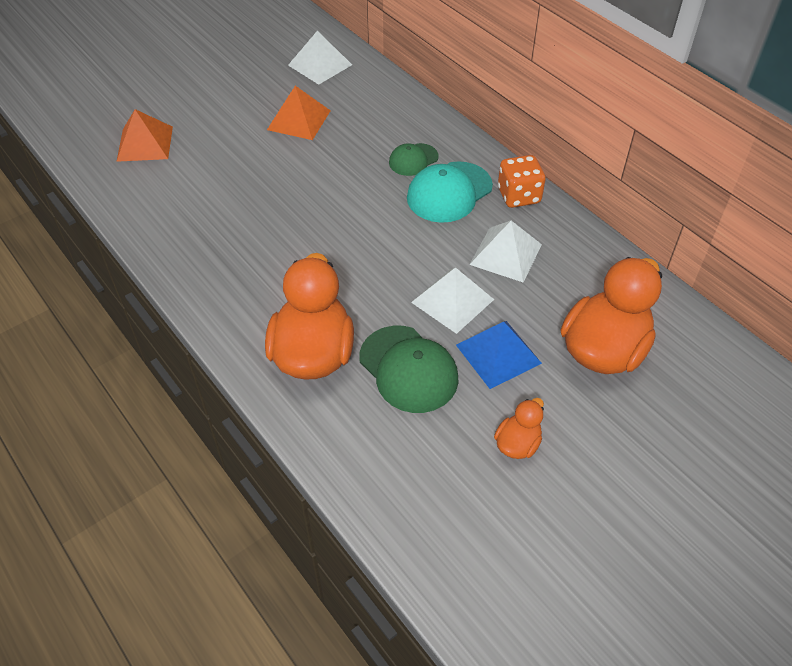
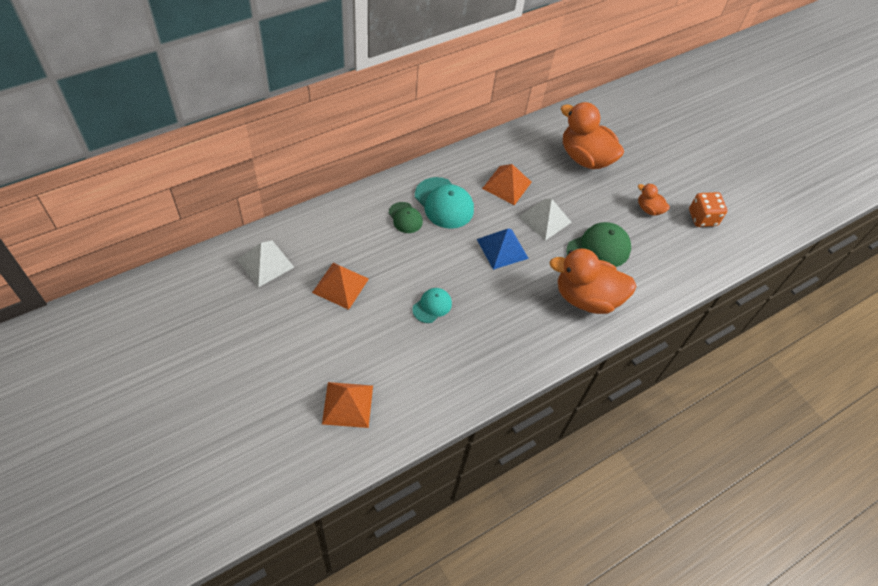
camera: 90 degrees left, 5 degrees up
blue pyramid [456,321,542,389] -> blue pyramid moved to [477,229,529,270]
white pyramid [469,221,542,282] -> orange pyramid [482,164,532,205]
orange dice [498,155,546,208] -> orange dice moved to [689,192,727,227]
none -> turquoise cap [412,288,452,323]

